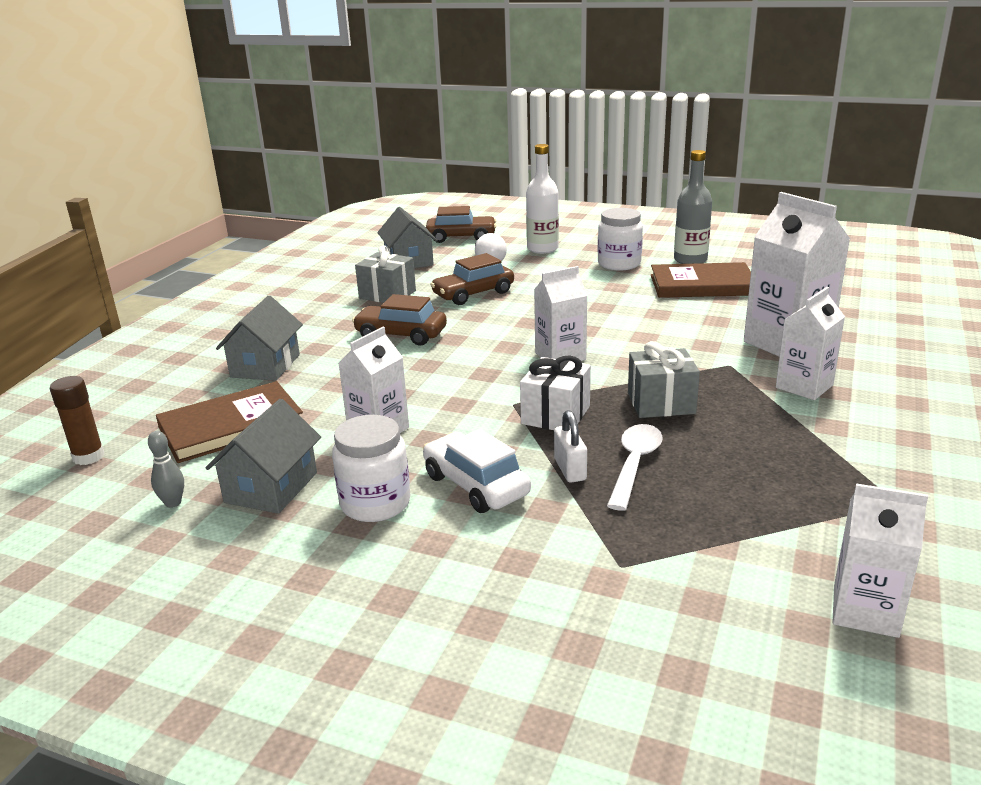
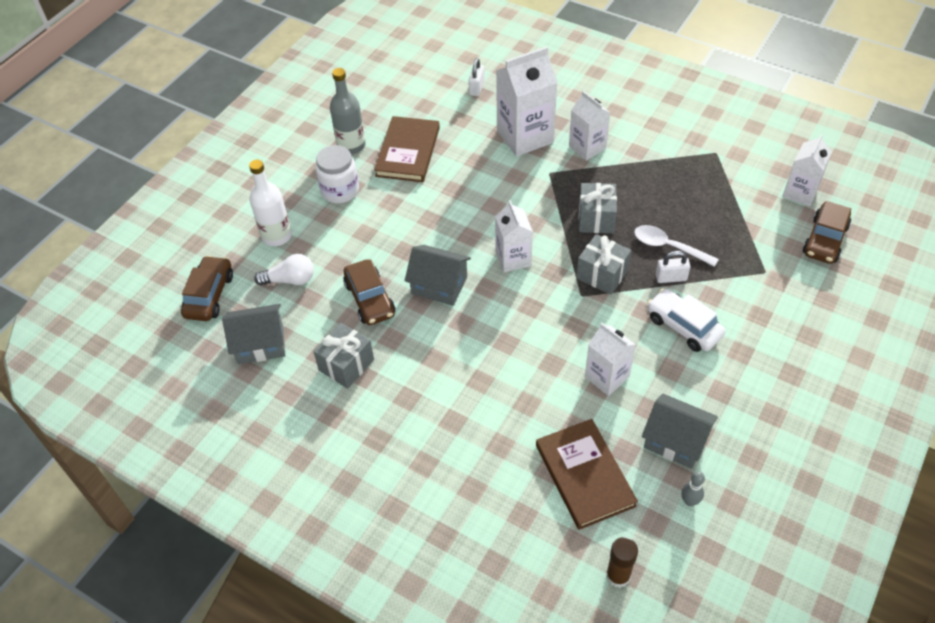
camera: 80 degrees left, 25 degrees up
grey house [216,296,303,381] -> grey house moved to [405,245,471,306]
white jar [332,415,410,522] -> none
brown car [352,294,447,346] -> brown car moved to [803,201,851,264]
white car [423,429,531,513] -> white car turned 75 degrees clockwise [647,288,725,352]
white gift [520,356,591,430] -> grey gift [576,234,631,295]
none -> white padlock [468,58,485,96]

